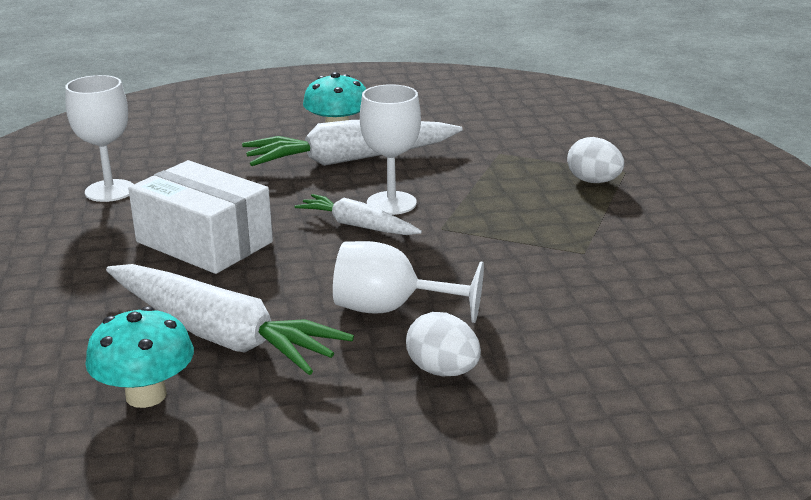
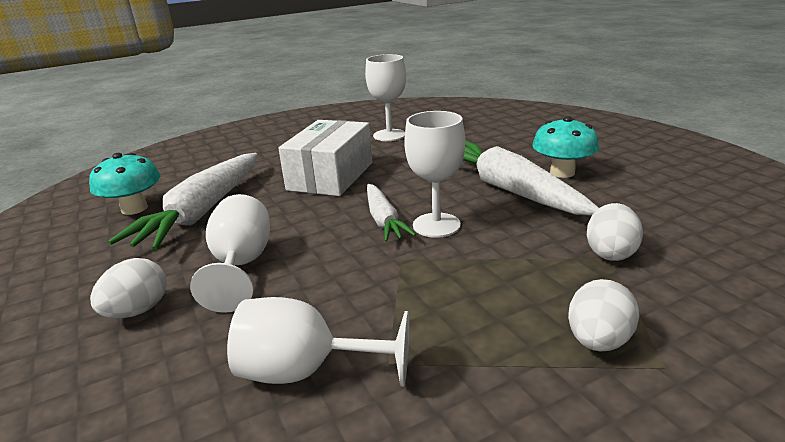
camera: 75 degrees right, 0 degrees up
white carrot [294,194,422,235] -> white carrot turned 150 degrees clockwise [367,184,416,242]
none -> white goblet [227,297,409,386]
none -> white egg [587,203,643,261]

